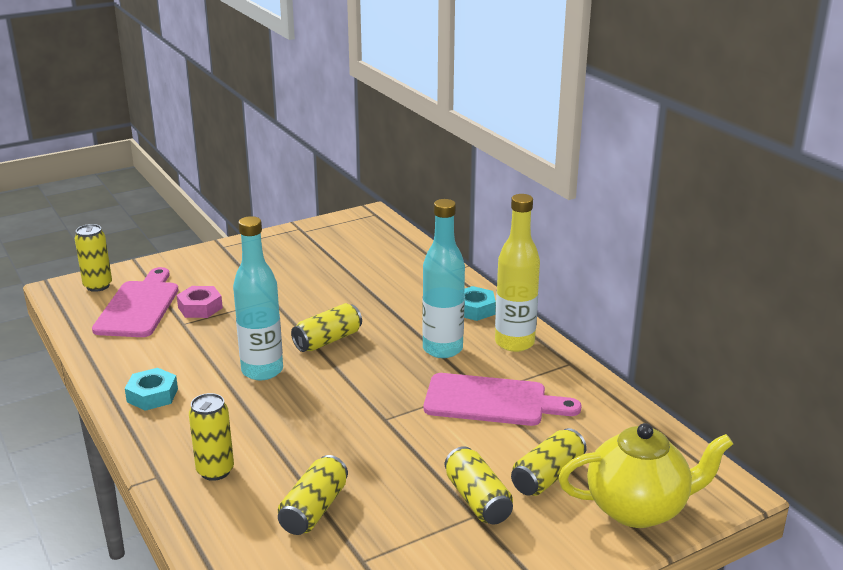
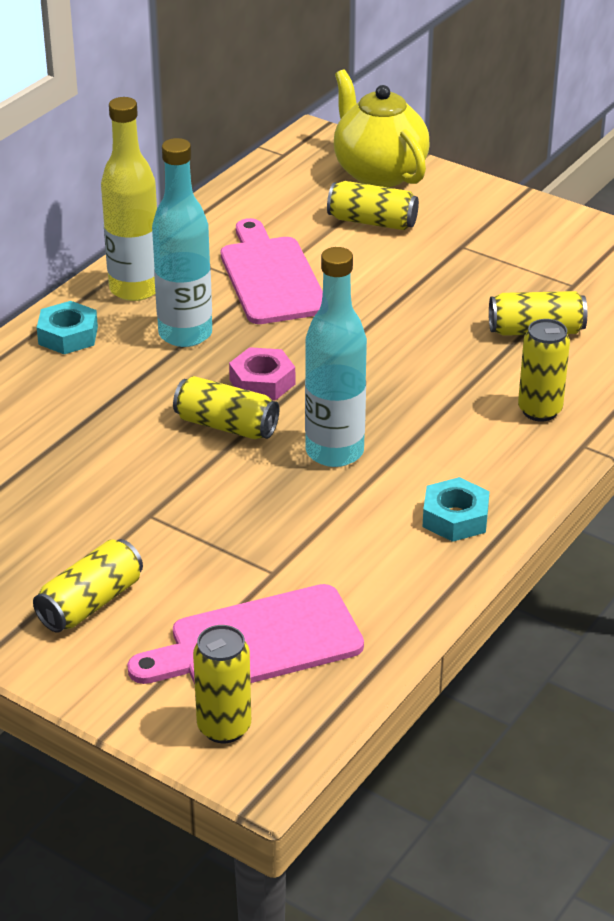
camera: 115 degrees left, 10 degrees up
pink nut [177,286,223,318] -> pink nut moved to [229,347,295,401]
yellow can [445,446,513,525] -> yellow can moved to [33,539,143,633]

